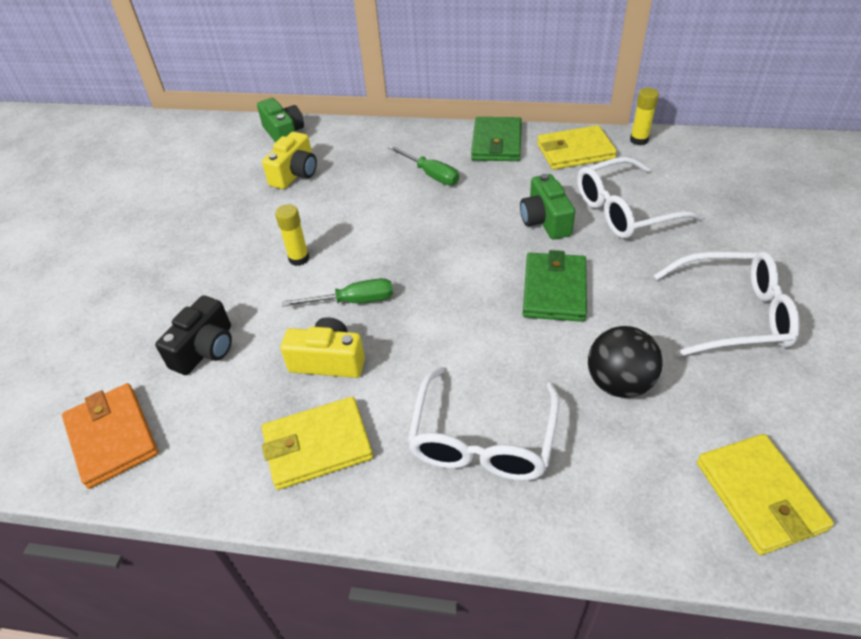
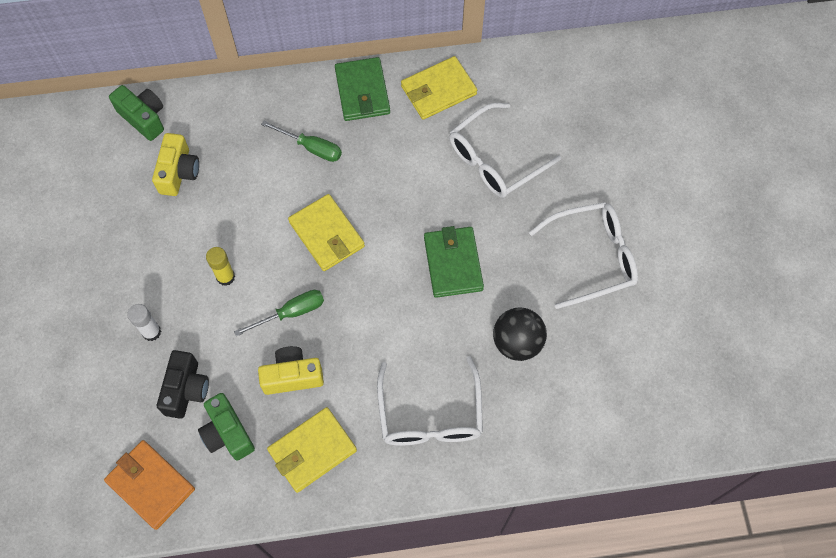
camera: 20 degrees left, 20 degrees up
green camera [520,174,575,240] -> green camera moved to [198,393,255,460]
yellow glue stick [630,88,659,145] -> none
yellow wallet [697,434,834,555] -> yellow wallet moved to [288,194,365,271]
none -> white glue stick [127,304,161,341]

